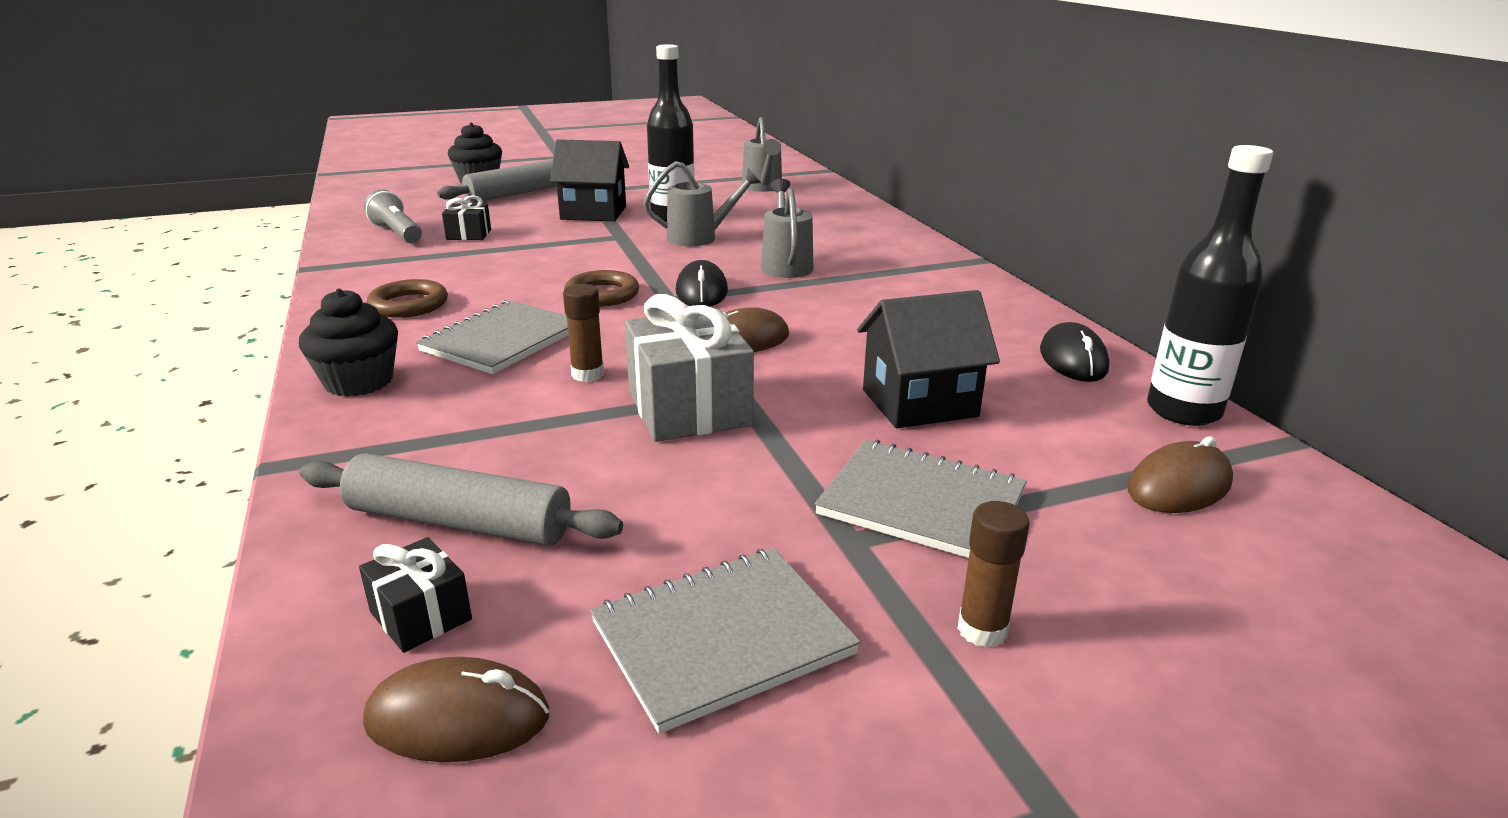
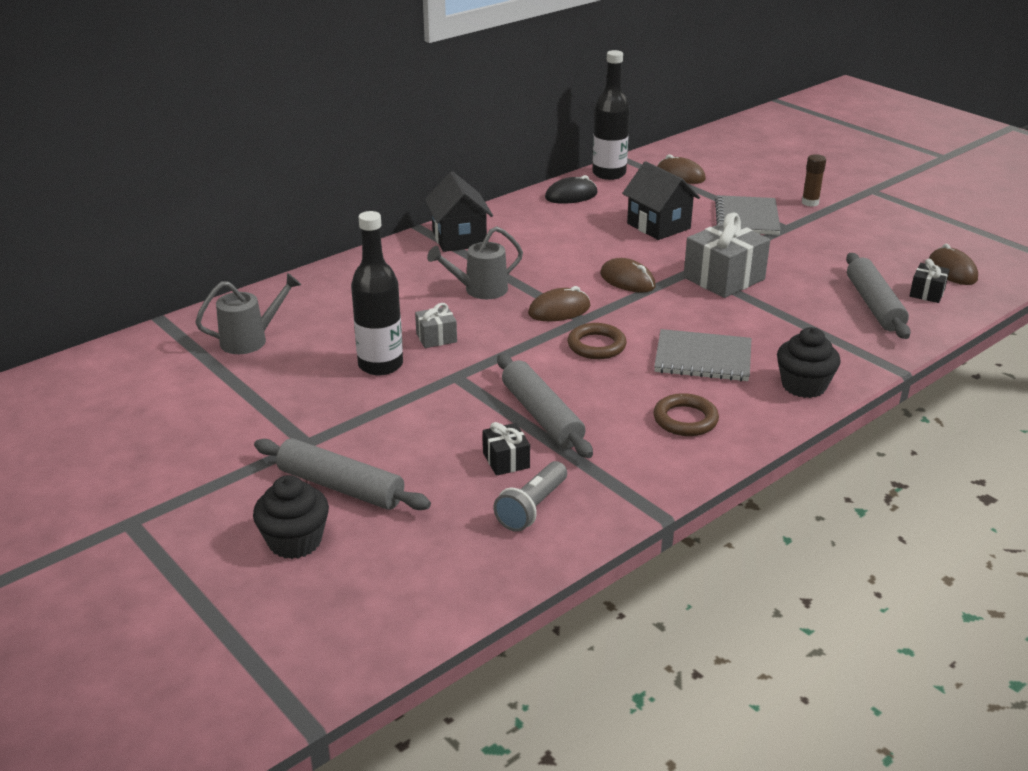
camera: 110 degrees left, 5 degrees up
black house [550,139,629,221] -> black house moved to [425,171,493,252]
brown glue stick [563,284,604,382] -> none
grey notebook [590,548,861,734] -> none
grey watering can [643,161,761,246] -> grey gift [415,303,457,348]
black mouse [676,260,728,307] -> brown mouse [528,286,590,321]
none -> grey rolling pin [497,354,593,458]

